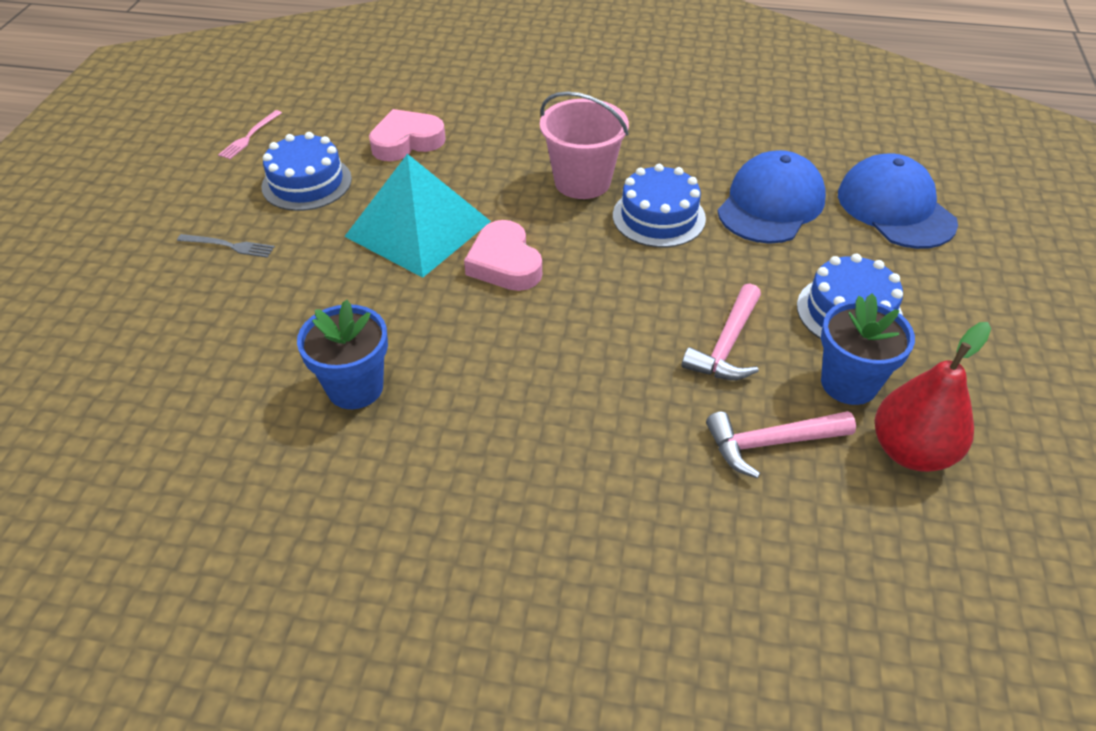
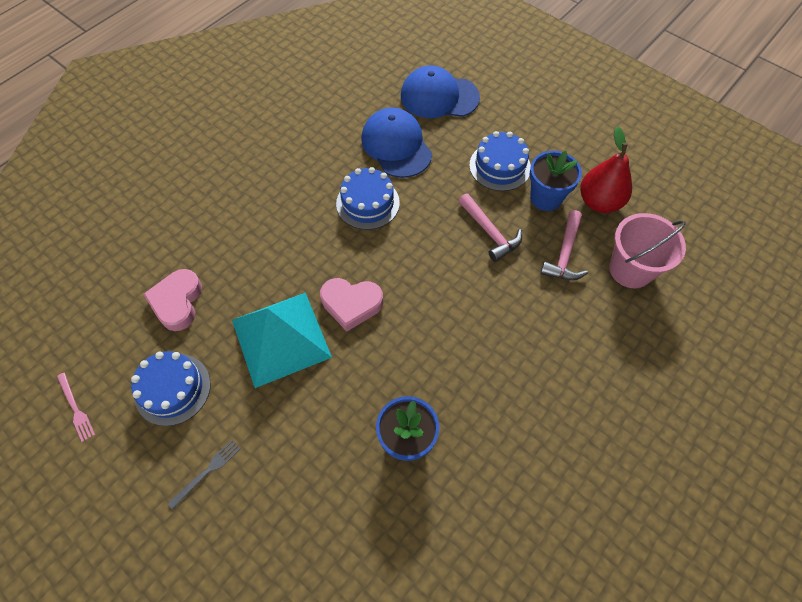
camera: 60 degrees left, 15 degrees up
pink bucket [540,91,629,199] -> pink bucket moved to [609,213,686,288]

